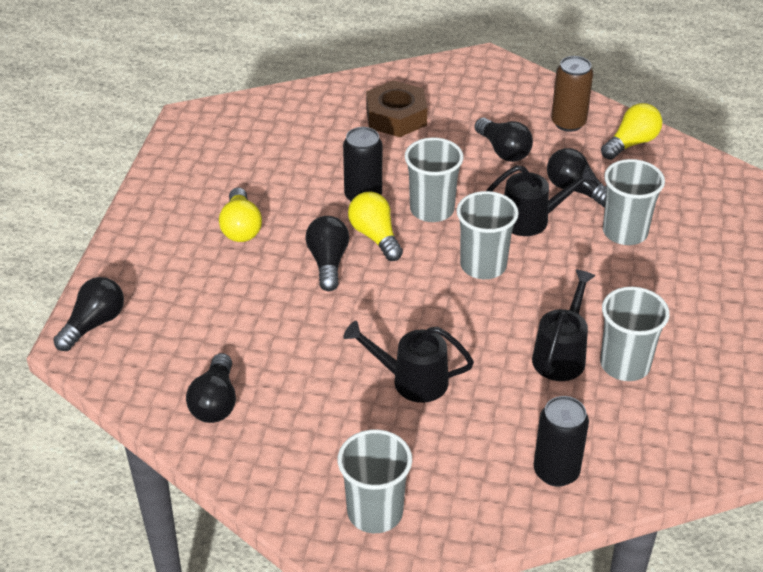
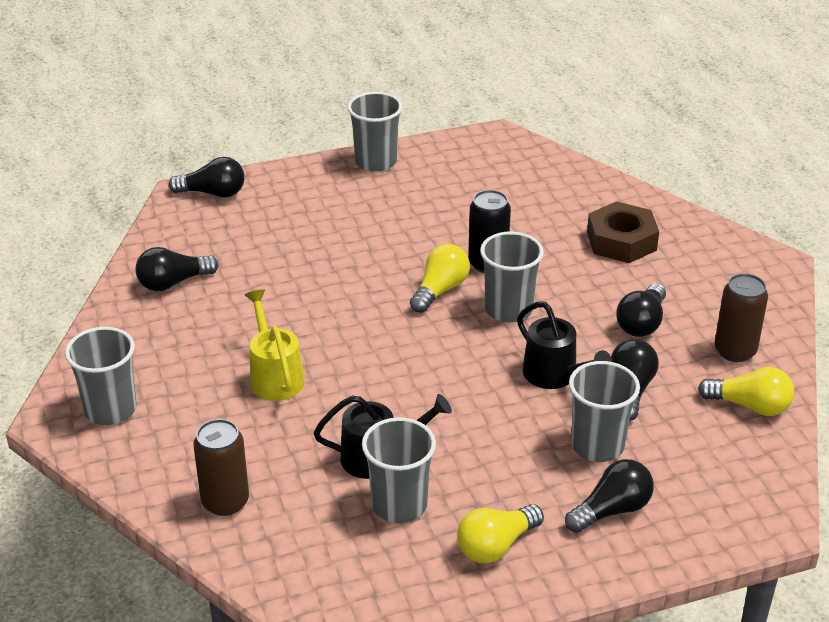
camera: 60 degrees right, 5 degrees down
yellow light bulb [219,187,262,242] -> yellow light bulb moved to [457,504,544,563]
black light bulb [306,216,349,291] -> black light bulb moved to [565,459,654,533]
black watering can [343,321,474,403] -> yellow watering can [245,289,304,401]
grey cup [456,191,519,279] -> grey cup moved to [347,92,403,172]
black can [534,396,589,487] -> brown can [193,419,249,516]

